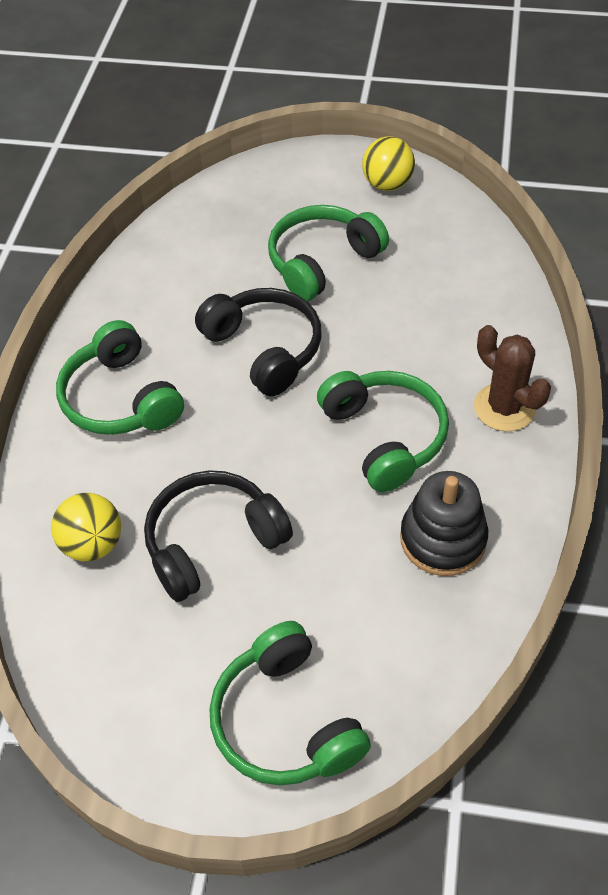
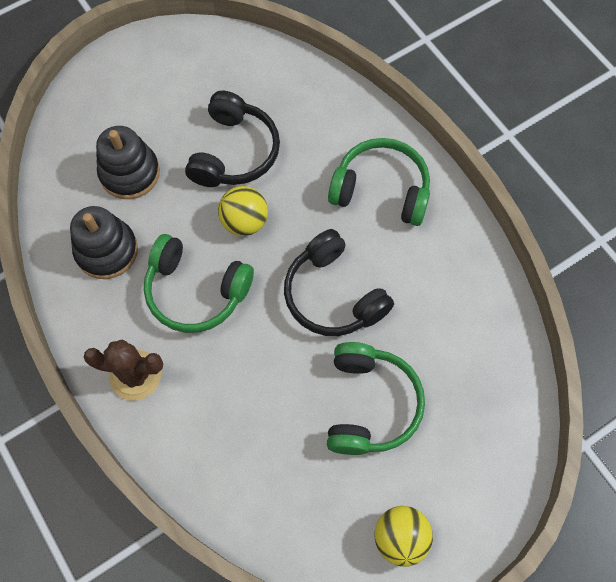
camera: 135 degrees right, 15 degrees up
yellow ball [51,493,121,561] -> yellow ball moved to [218,186,268,236]
black headphones [195,288,322,396] -> black headphones turned 45 degrees clockwise [284,229,394,336]
green headphones [209,621,371,786] -> none
none -> black stacking toy [96,126,160,199]

